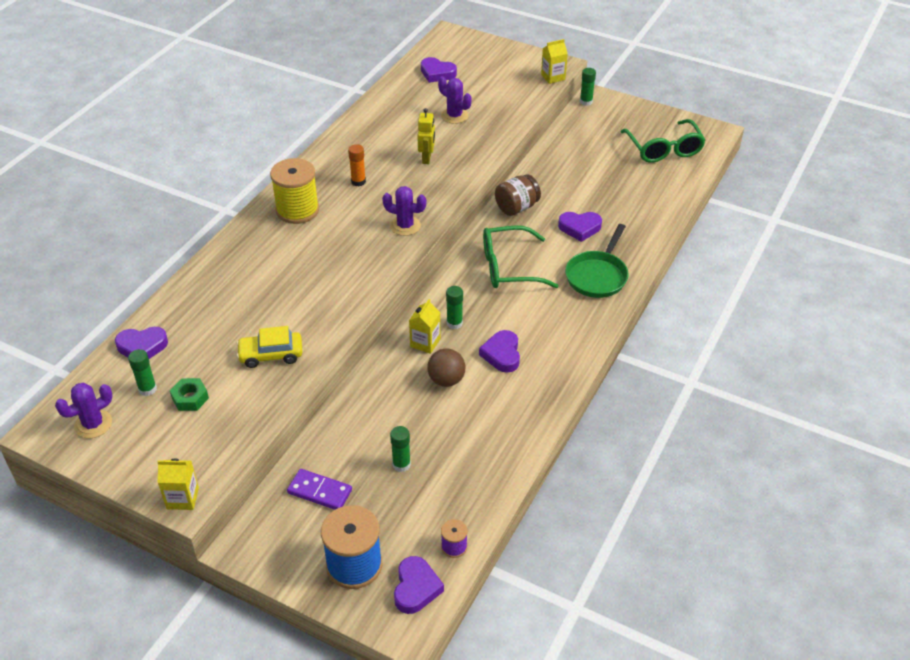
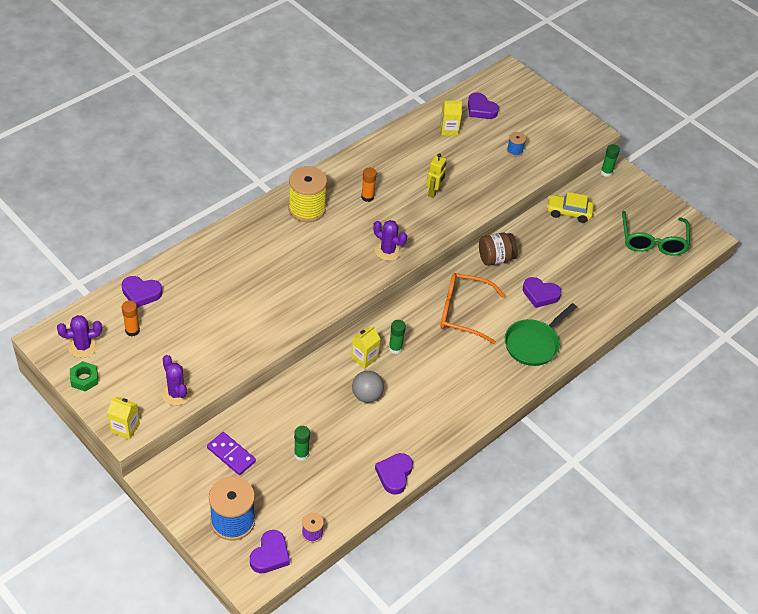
camera: 15 degrees right, 5 degrees up
green glue stick [128,349,157,396] -> orange glue stick [122,300,140,337]
green nut [170,378,209,411] -> green nut moved to [70,361,98,392]
yellow car [237,326,302,368] -> yellow car moved to [547,192,594,223]
brown ball [427,349,465,387] -> grey ball [352,371,384,403]
purple cactus [438,76,472,124] -> purple cactus moved to [161,355,192,406]
purple heart [479,330,520,373] -> purple heart moved to [375,453,413,495]
green glasses [483,226,559,288] -> orange glasses [441,273,505,344]
yellow carton [541,39,568,84] -> yellow carton moved to [440,101,462,136]
none -> blue spool [507,132,526,157]

